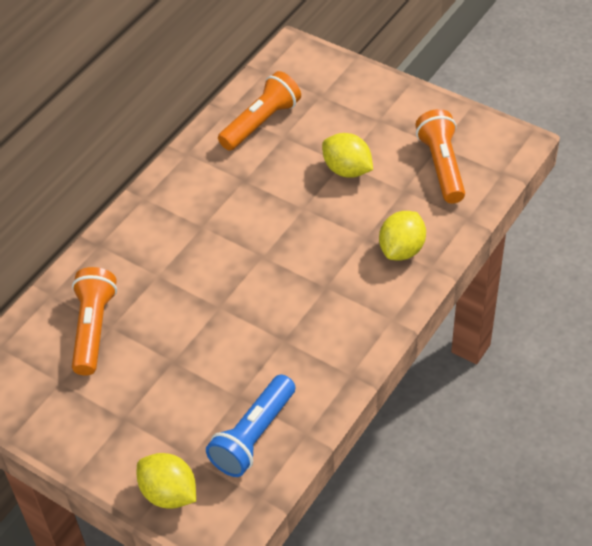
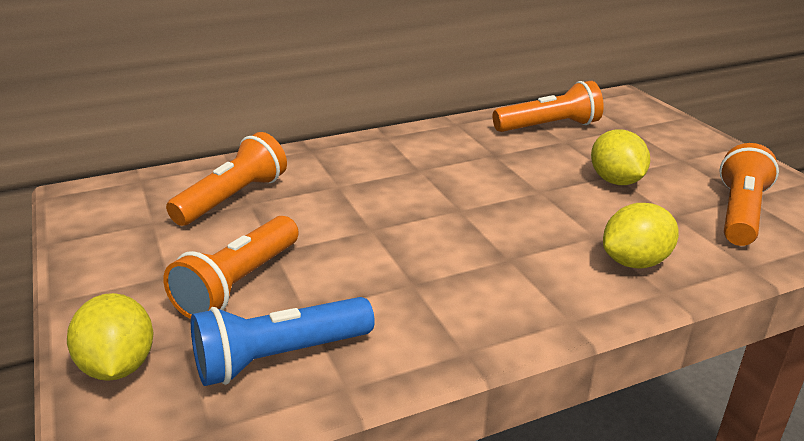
camera: 30 degrees right, 20 degrees down
none -> orange flashlight [163,216,299,319]

